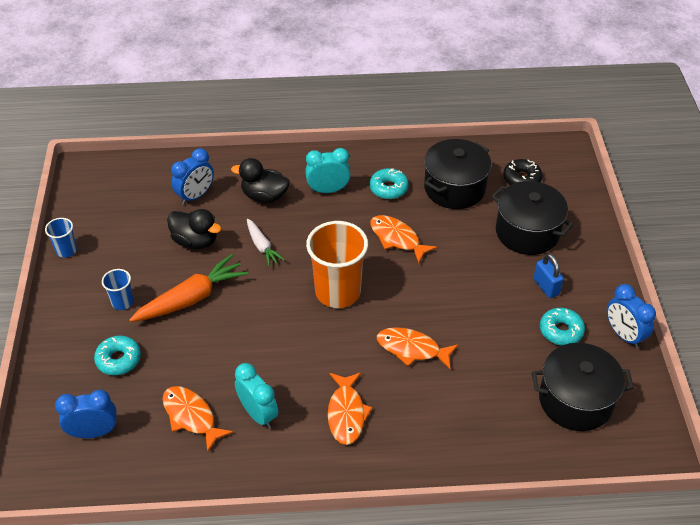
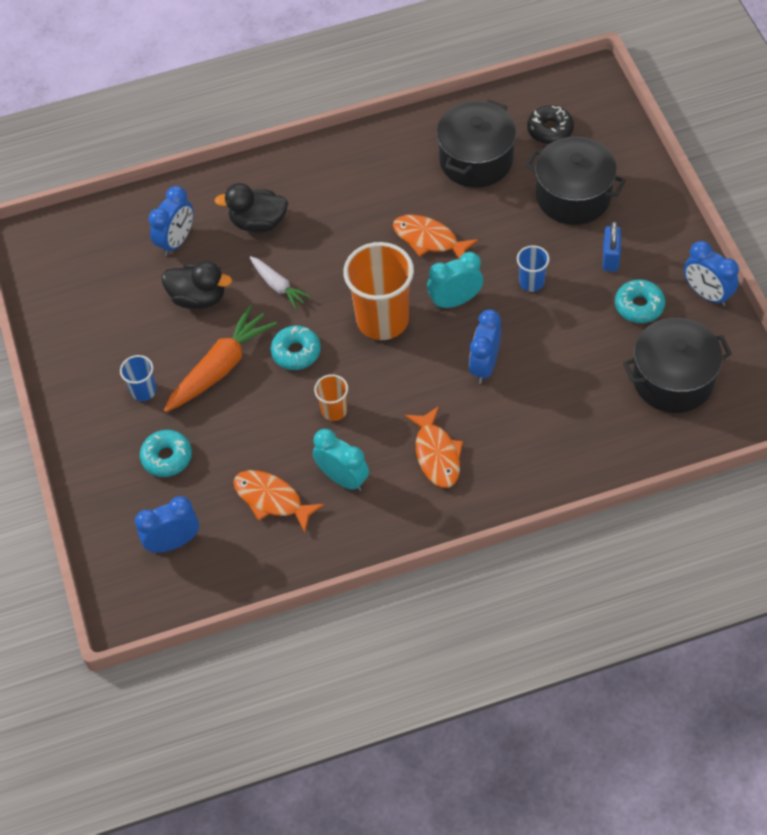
camera: 10 degrees left, 10 degrees up
blue cup [45,218,77,258] -> blue cup moved to [517,245,550,292]
turquoise clock [305,148,350,193] -> turquoise clock moved to [427,252,483,309]
turquoise donut [370,168,409,199] -> turquoise donut moved to [270,326,321,370]
orange fish [377,327,458,369] -> blue clock [469,309,501,384]
blue padlock [533,253,564,298] -> blue padlock turned 45 degrees clockwise [603,221,621,271]
none -> orange cup [314,374,348,421]

